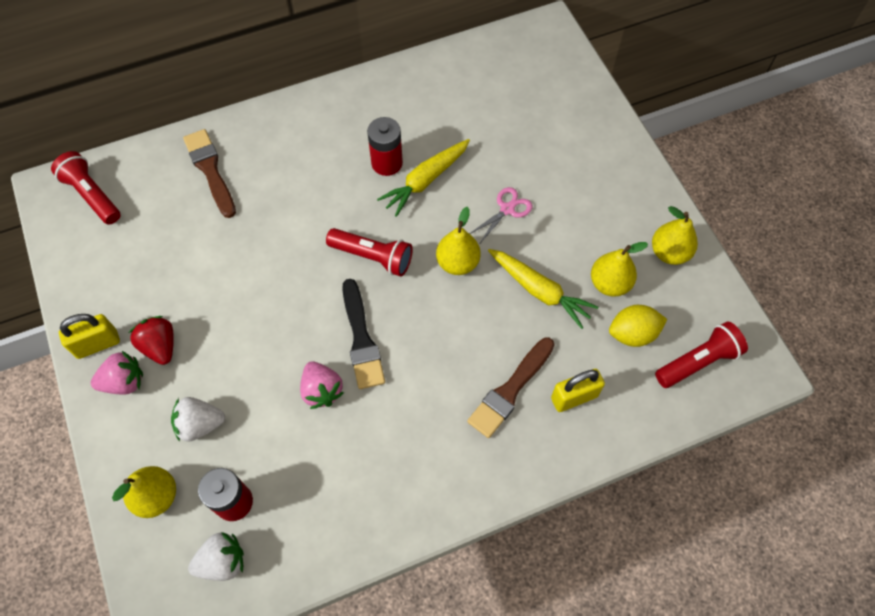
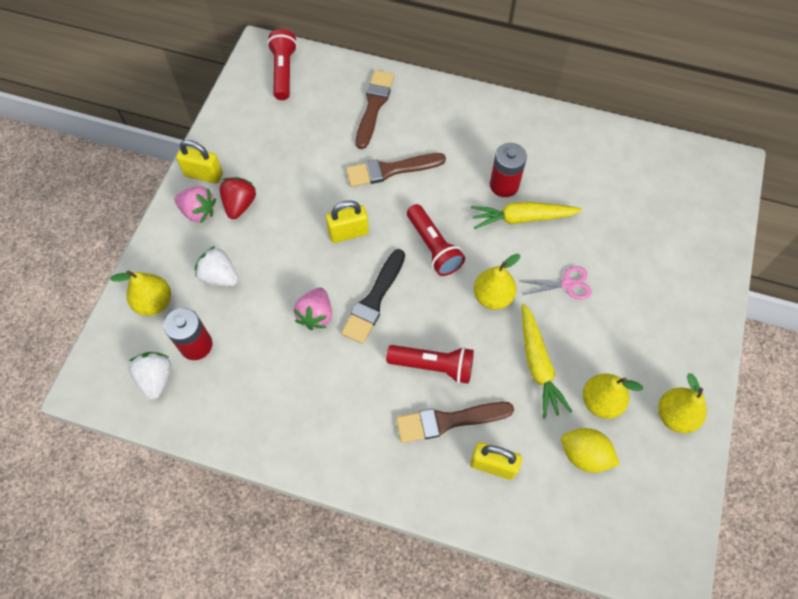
camera: 40 degrees right, 0 degrees up
white strawberry [188,532,244,581] -> white strawberry turned 120 degrees counterclockwise [129,352,171,400]
red flashlight [655,321,748,388] -> red flashlight moved to [386,345,474,384]
none -> yellow padlock [326,200,369,243]
none -> brown brush [346,153,446,187]

